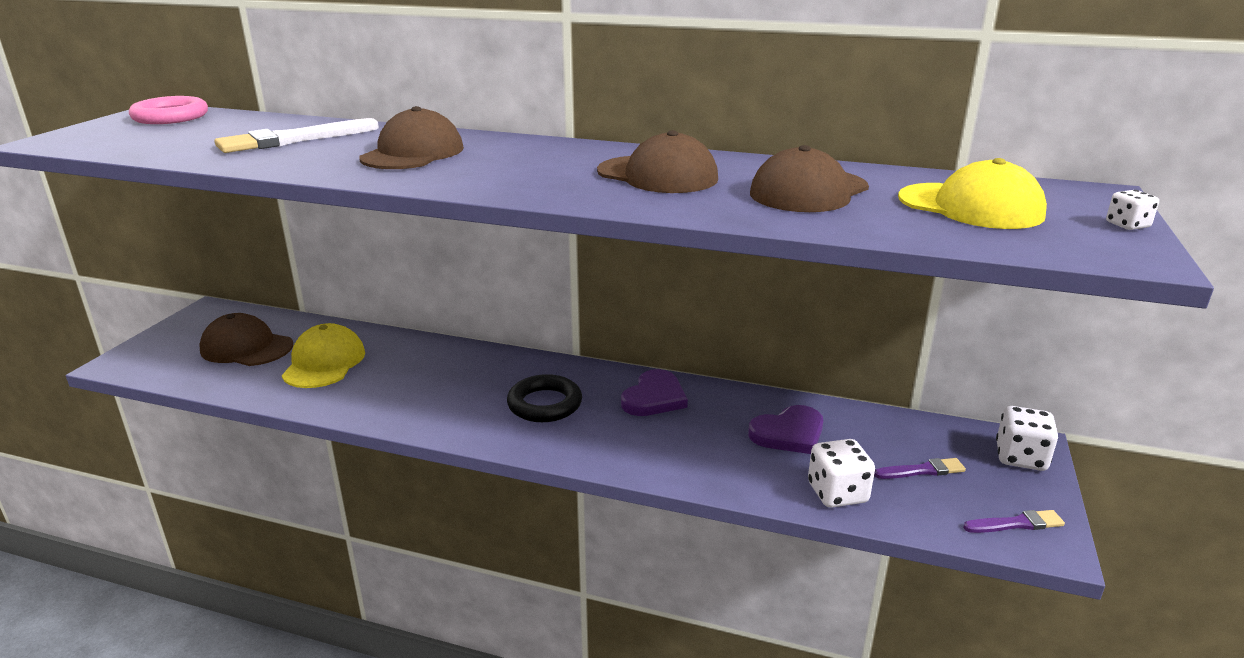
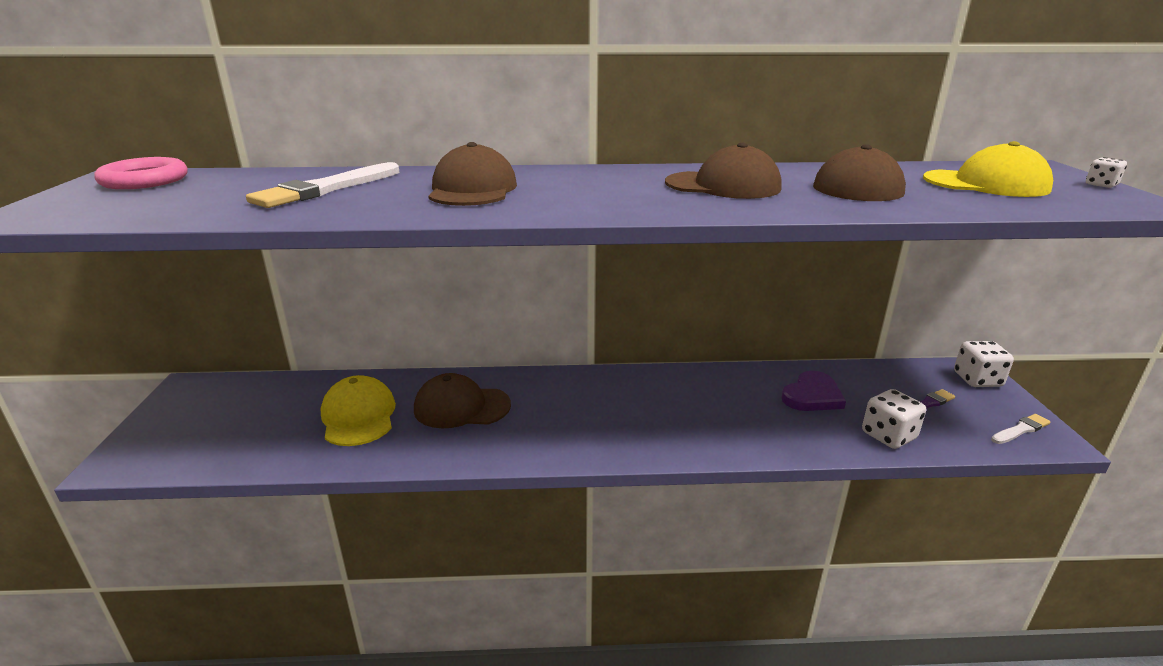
camera: 20 degrees left, 0 degrees up
brown cap [199,313,293,366] -> brown cap moved to [414,373,511,428]
black ring [507,374,582,422] -> none
purple heart [621,369,688,416] -> none
purple brush [963,510,1065,533] -> white brush [991,414,1051,444]

